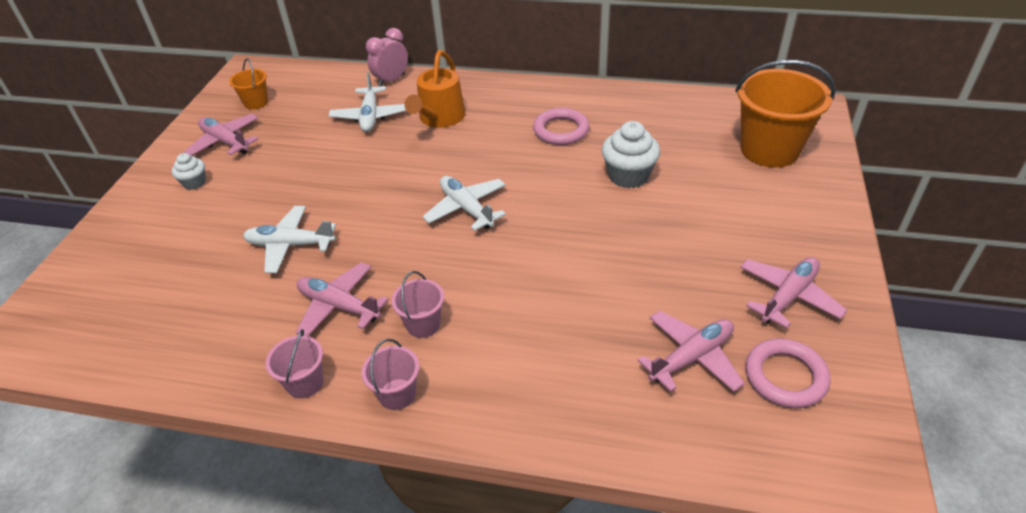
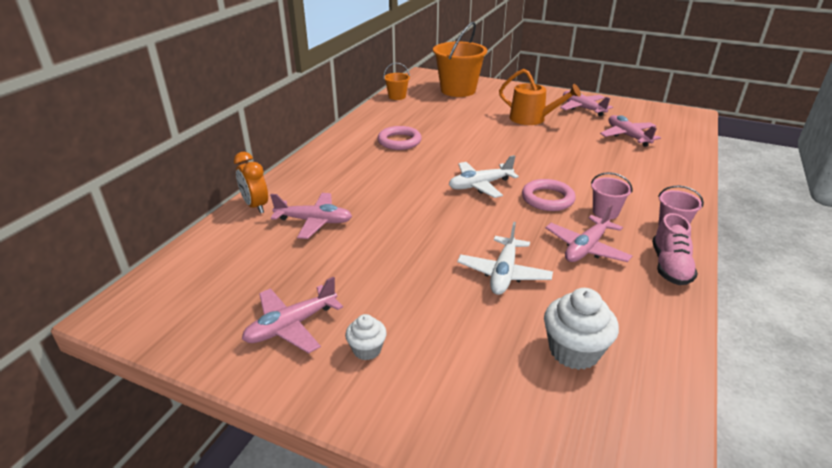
camera: 80 degrees left, 10 degrees down
orange bucket [229,59,268,110] -> orange bucket moved to [384,63,410,100]
pink bucket [266,329,323,399] -> pink shoe [652,213,698,285]
white plane [329,72,406,132] -> pink plane [270,193,352,239]
pink clock [366,28,408,86] -> orange clock [234,152,268,214]
orange watering can [404,50,465,128] -> orange watering can moved to [499,69,581,125]
white cupcake [602,121,660,188] -> white cupcake moved to [544,288,619,370]
pink ring [745,339,830,408] -> pink ring moved to [522,179,576,211]

